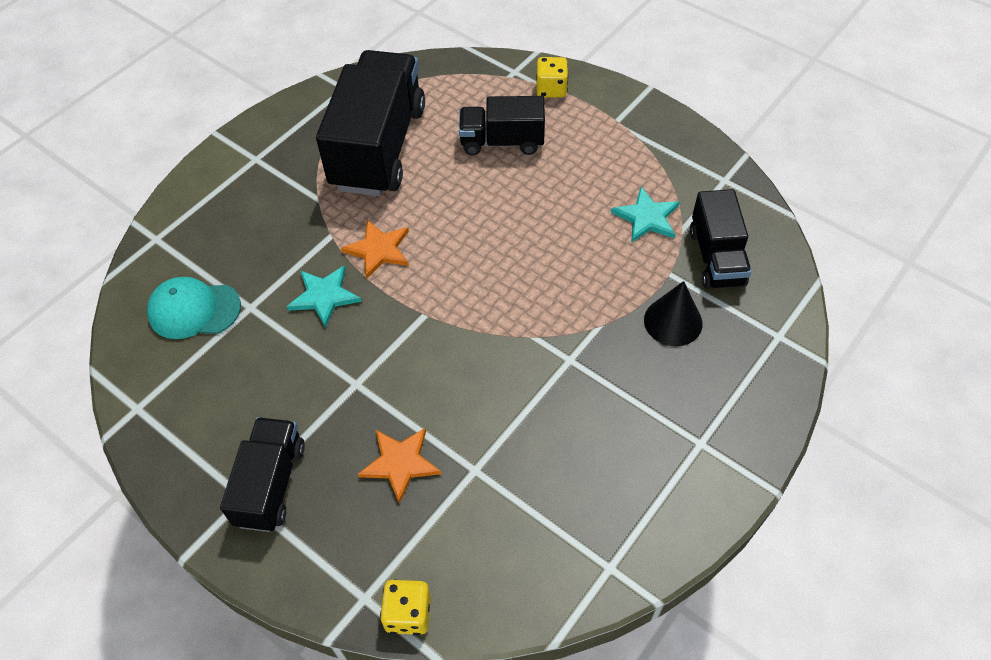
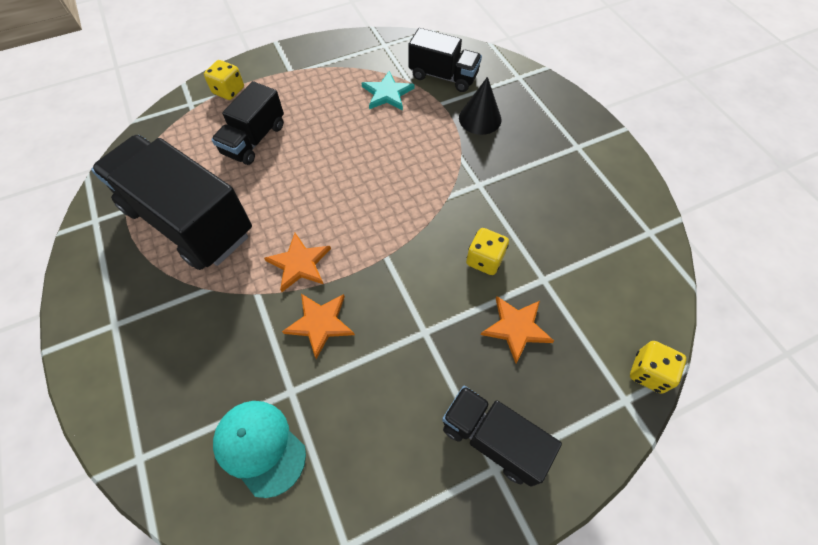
camera: 65 degrees left, 5 degrees up
turquoise cap [147,277,241,339] -> turquoise cap turned 105 degrees clockwise [213,401,306,498]
turquoise star [287,265,362,328] -> orange star [282,294,355,359]
none -> yellow dice [466,228,509,275]

